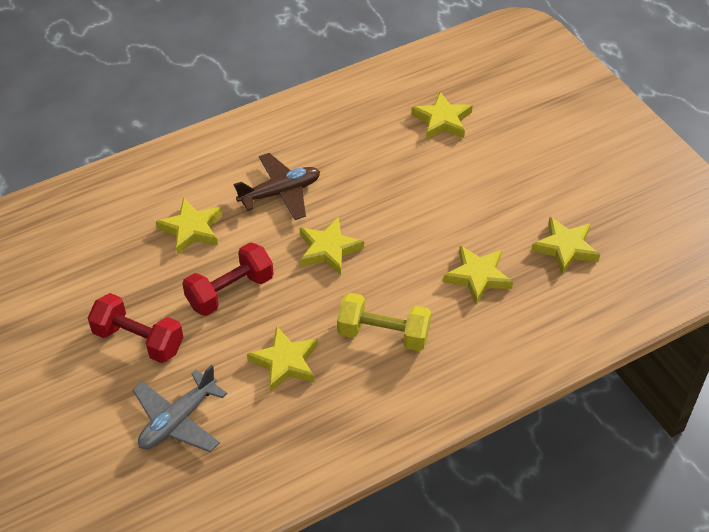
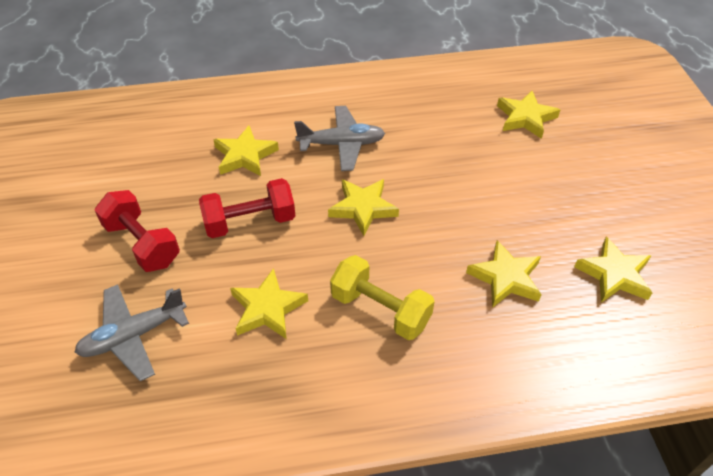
camera: 20 degrees right, 0 degrees up
brown plane [233,153,320,220] -> grey plane [294,106,385,171]

